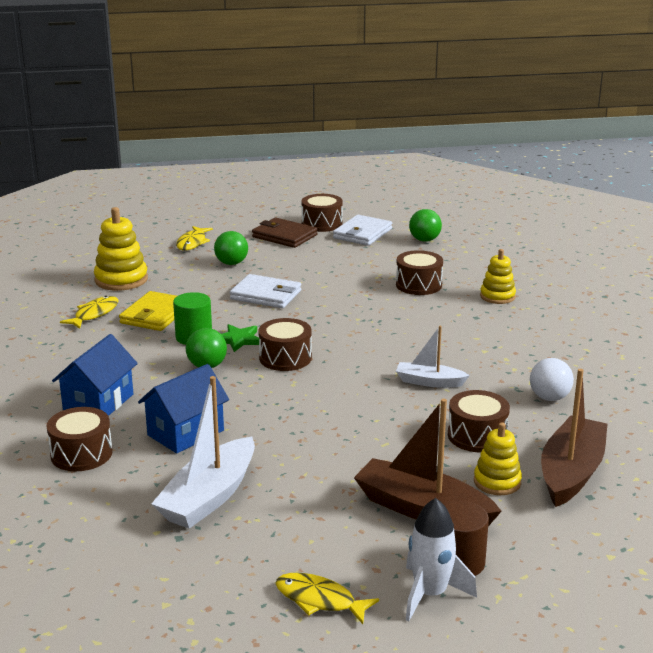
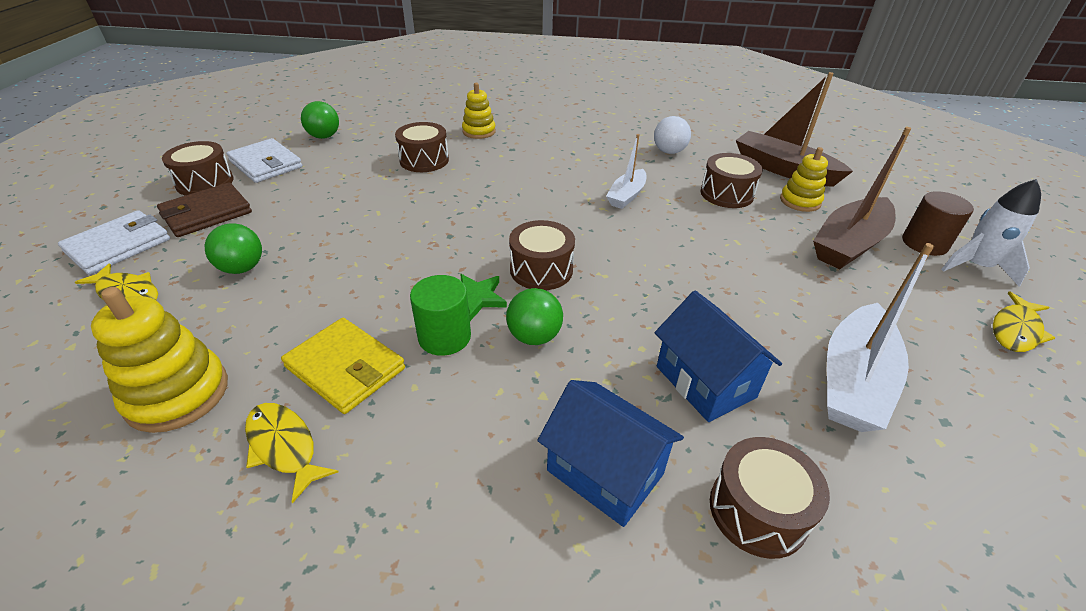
camera: 75 degrees left, 15 degrees up
white boat [151,376,255,529] -> white boat turned 75 degrees clockwise [827,243,934,432]
white wallet [230,274,301,308] -> white wallet moved to [58,210,170,275]

